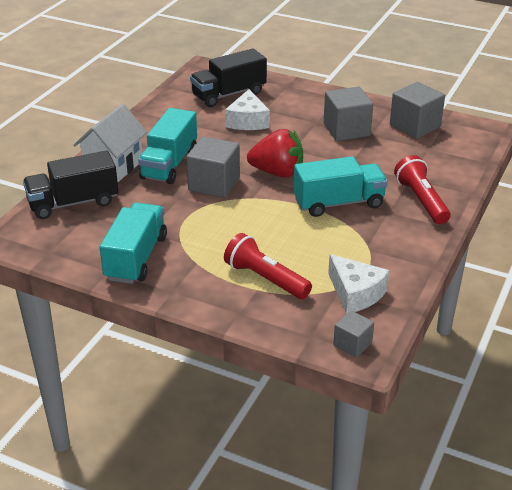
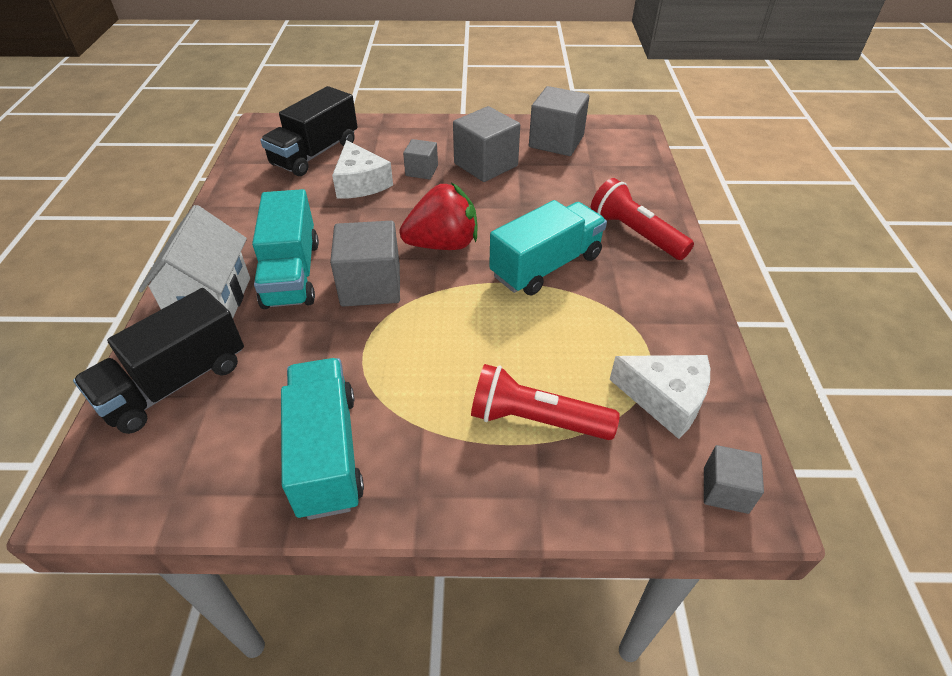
camera: 25 degrees left, 10 degrees up
none -> grey cube [403,139,438,179]

